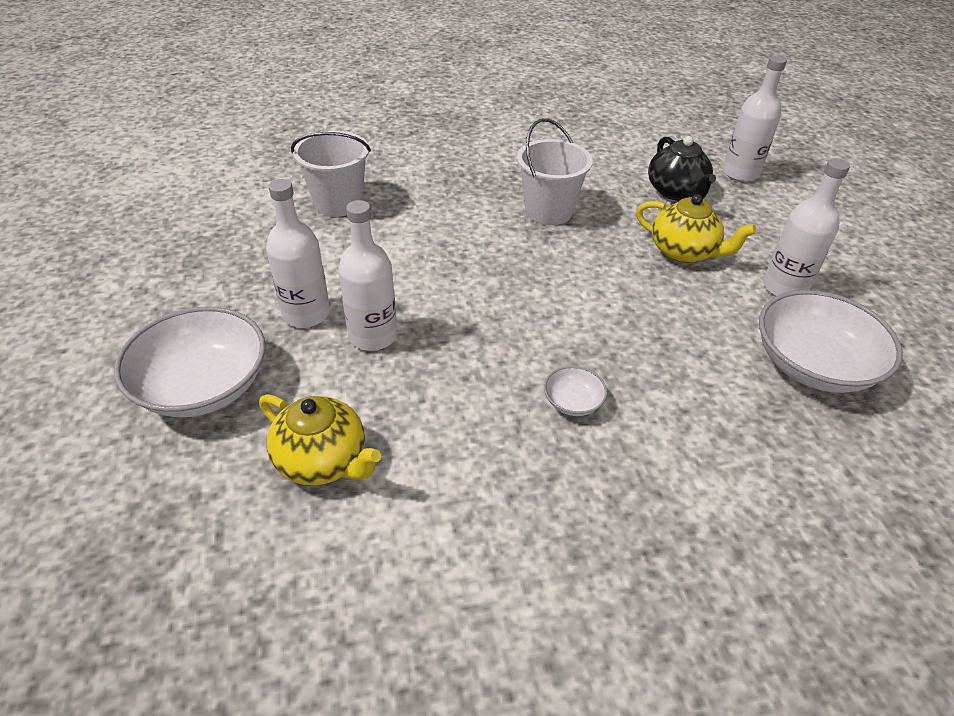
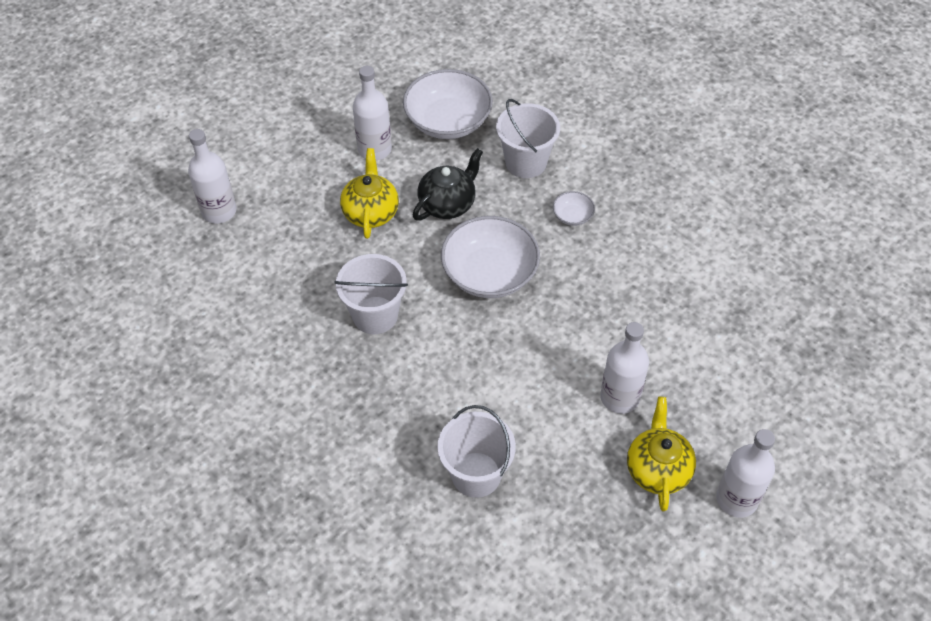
camera: 120 degrees left, 10 degrees up
white bowl [114,307,265,417] -> white bowl moved to [441,216,540,298]
yellow teapot [259,394,381,486] -> yellow teapot moved to [627,397,696,511]
white bottle [338,200,397,351] -> white bottle moved to [716,429,775,518]
black teapot [648,136,716,201] -> black teapot moved to [413,148,483,221]
none -> white bucket [496,99,560,178]

